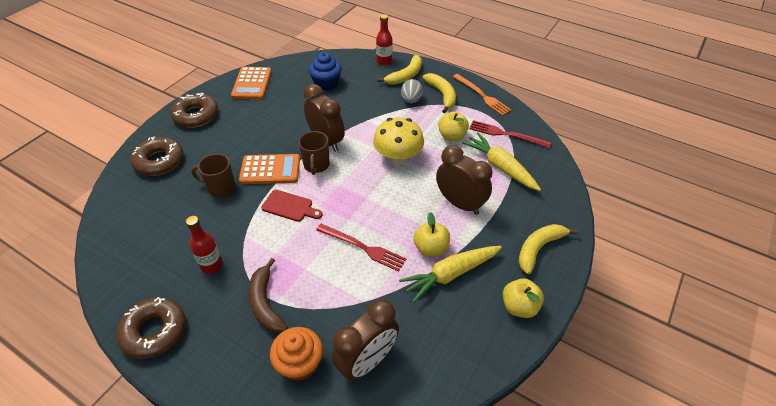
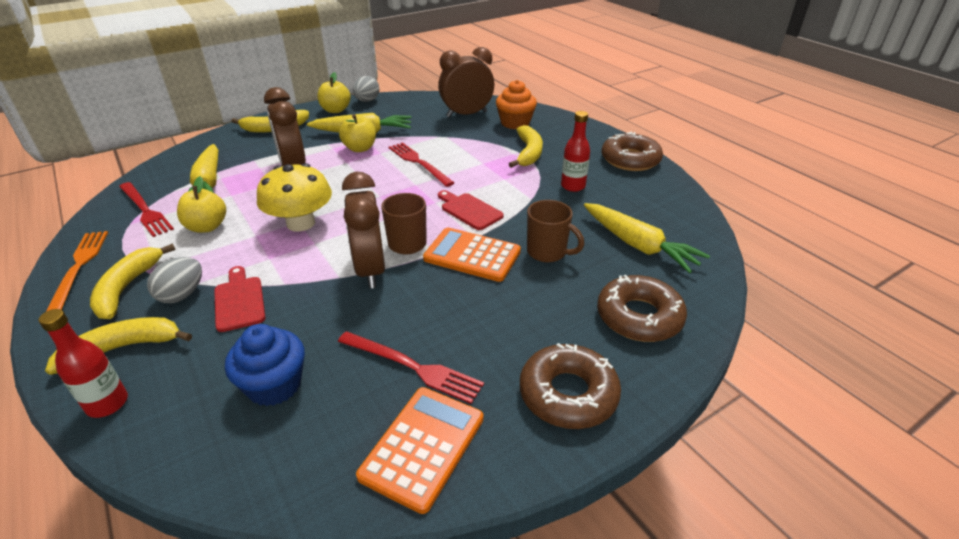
camera: 155 degrees left, 10 degrees down
brown banana [248,258,288,333] -> yellow banana [509,125,543,168]
none -> red cutting board [214,266,265,332]
none -> red fork [338,331,484,404]
none -> grey egg [353,76,379,102]
none -> yellow carrot [584,203,710,273]

